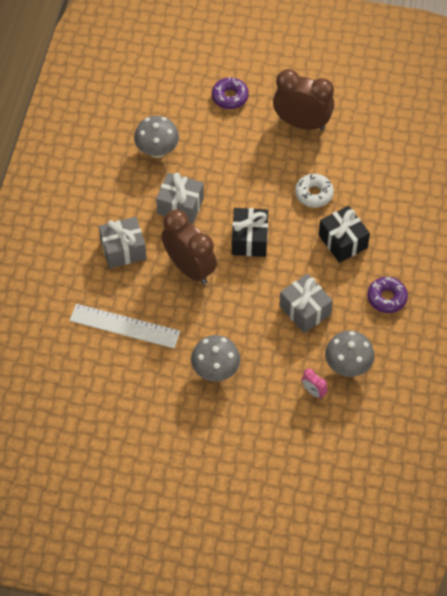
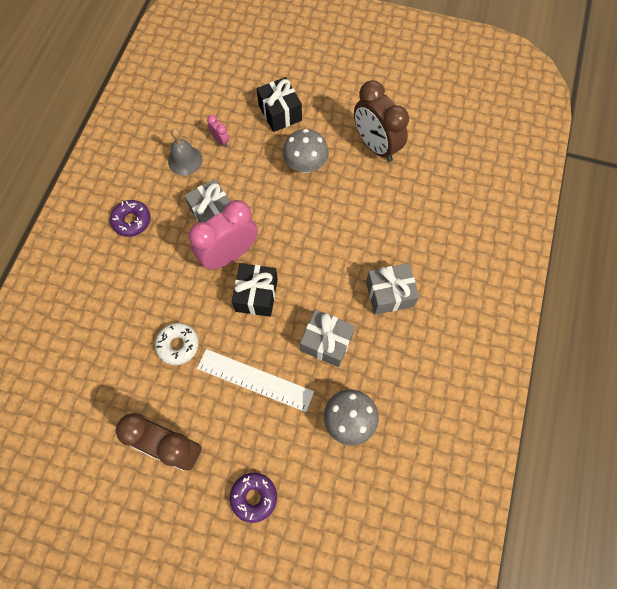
camera: 175 degrees left, 10 degrees up
white ruler [69,304,180,348] -> white ruler moved to [197,349,314,412]
brown clock [161,210,217,285] -> brown clock moved to [354,80,409,162]
black gift [319,206,370,263] -> black gift moved to [257,77,302,132]
grey mushroom [325,331,374,377] -> grey bell [168,128,203,175]
none -> pink clock [189,200,258,270]

